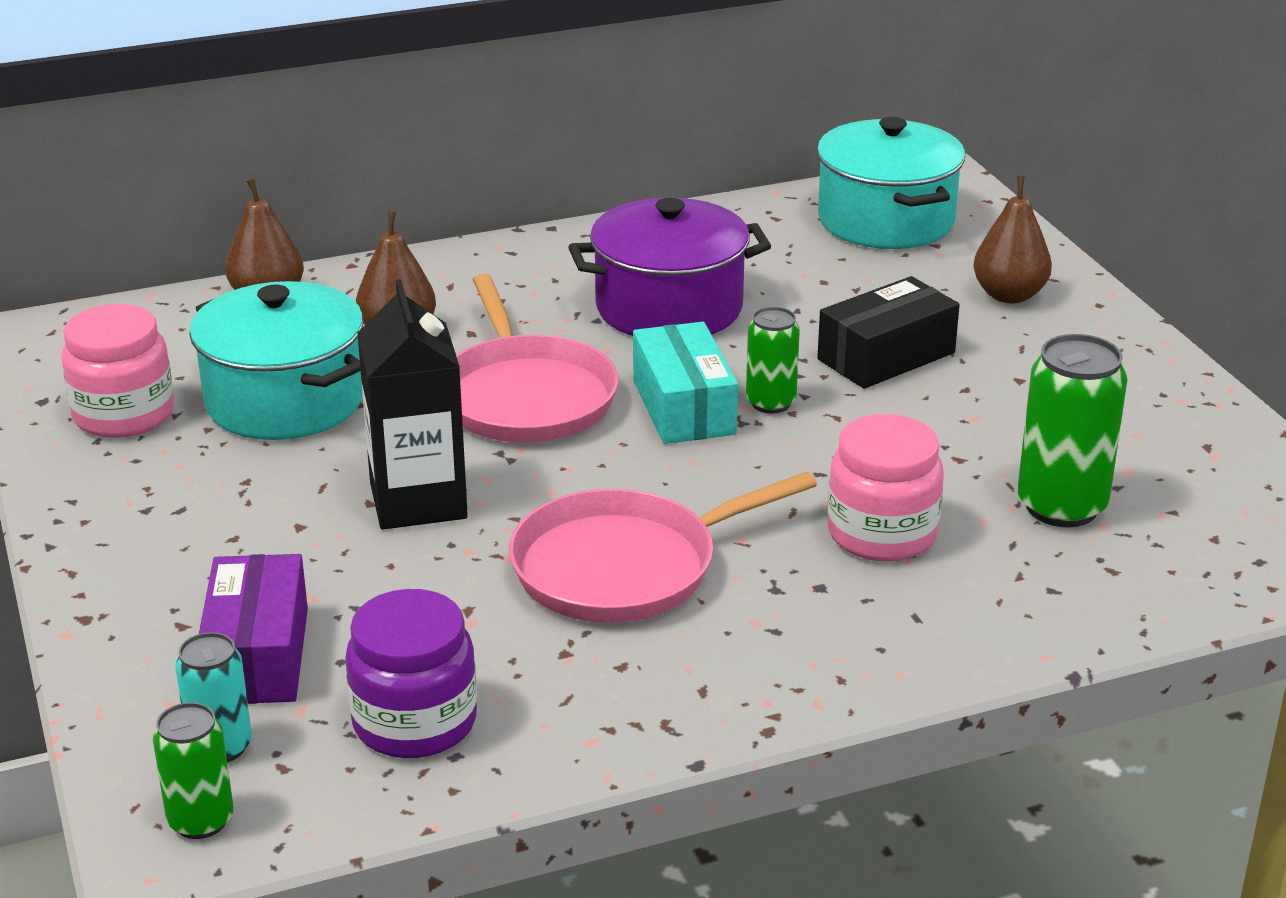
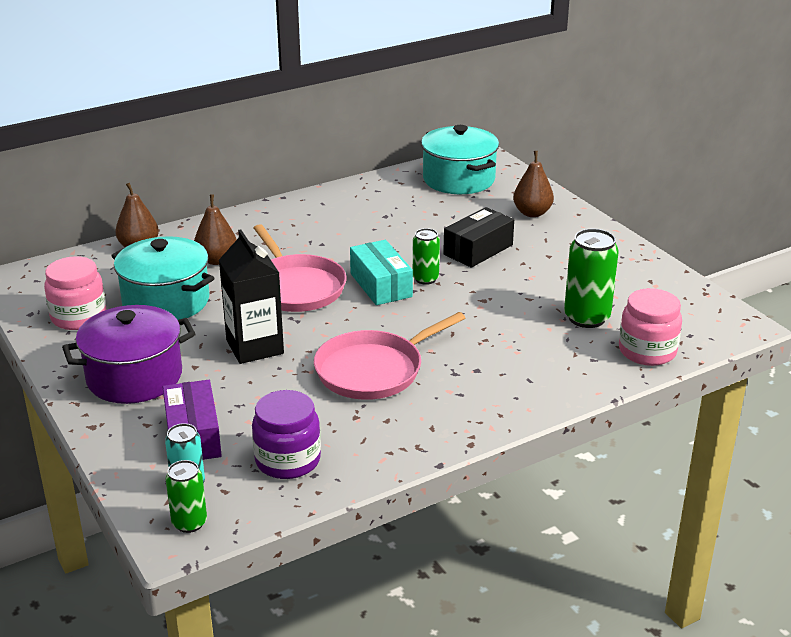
camera: 10 degrees left, 0 degrees up
purple pot [568,198,771,336] -> purple pot moved to [62,305,196,404]
pink jar [828,414,944,562] -> pink jar moved to [619,288,682,366]

